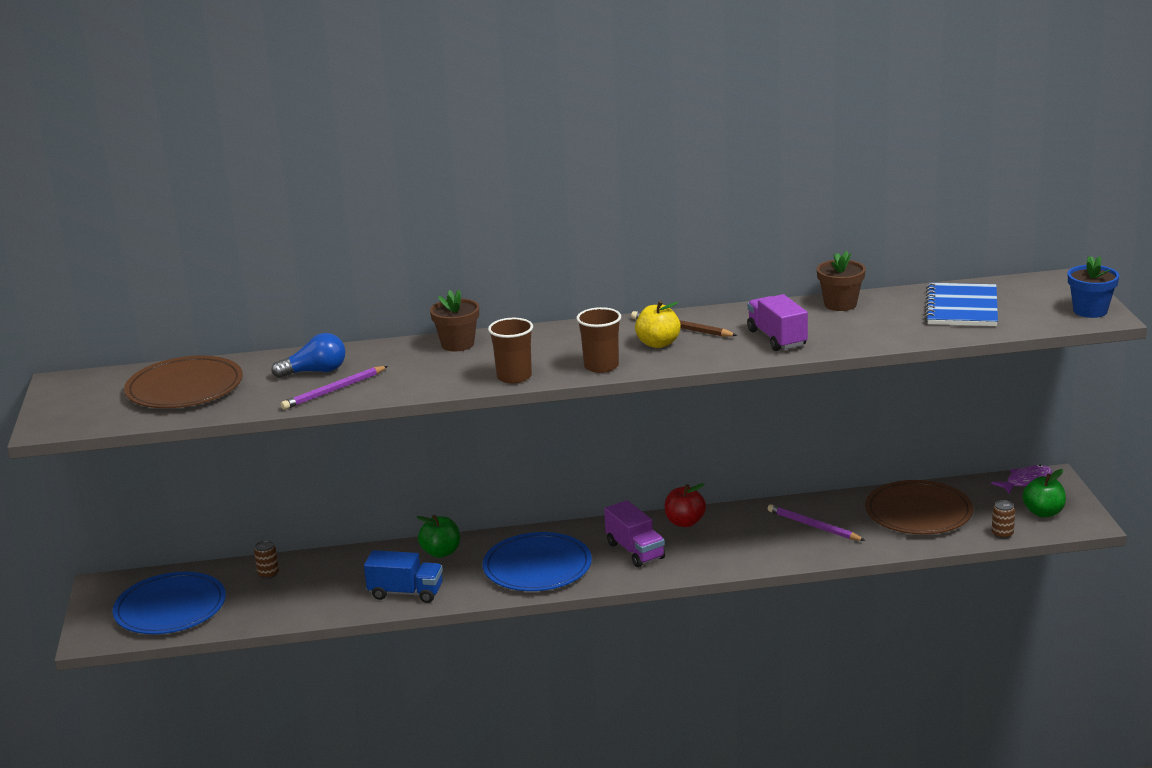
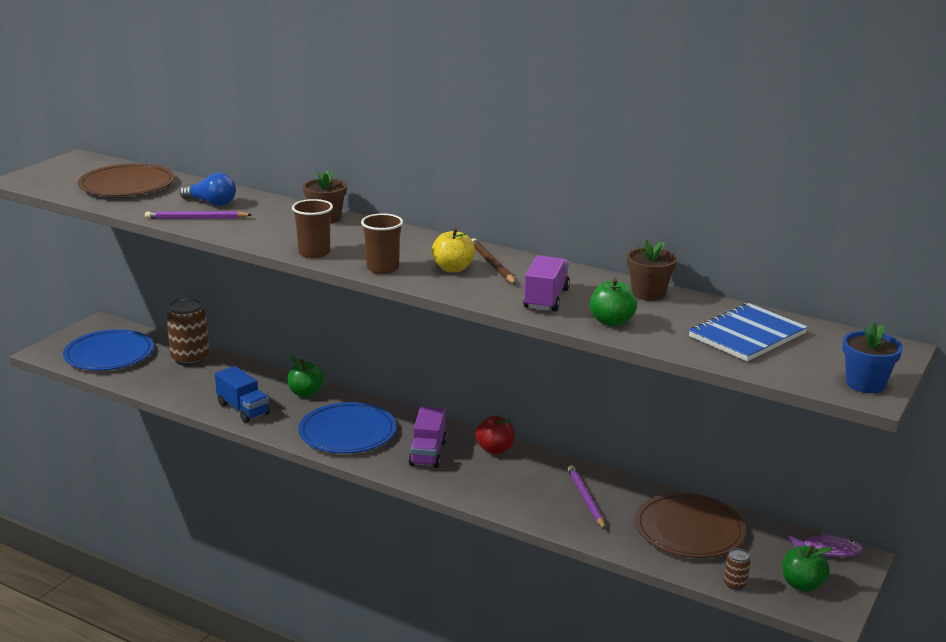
camera: 35 degrees right, 0 degrees up
brown can [254,540,279,579] -> brown can [166,298,209,366], size x2.18
none -> green apple [590,278,637,326]

